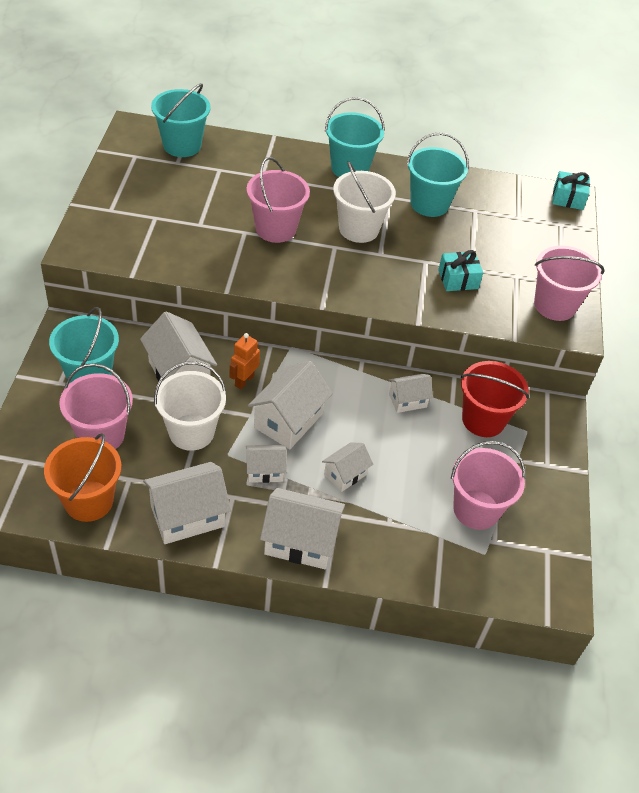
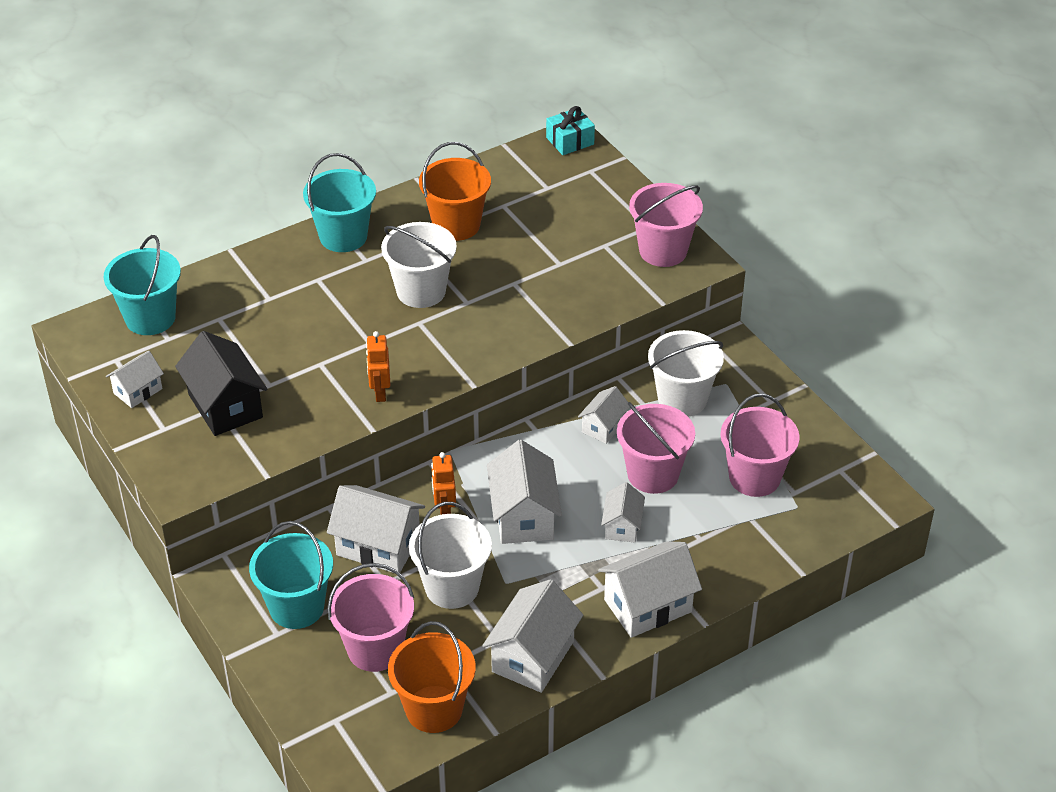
camera: 35 degrees left, 5 degrees down
white house [246,445,287,483] -> white house moved to [106,351,164,408]
pink bucket [247,157,310,243] -> pink bucket moved to [617,402,695,494]
turquoise bucket [407,132,469,217] -> orange bucket [419,142,491,241]
turquoise gift [438,250,483,291] -> none
red bucket [461,361,529,437] -> white bucket [648,330,724,417]
none -> black house [175,331,267,436]
none -> orange robot [366,331,390,402]

